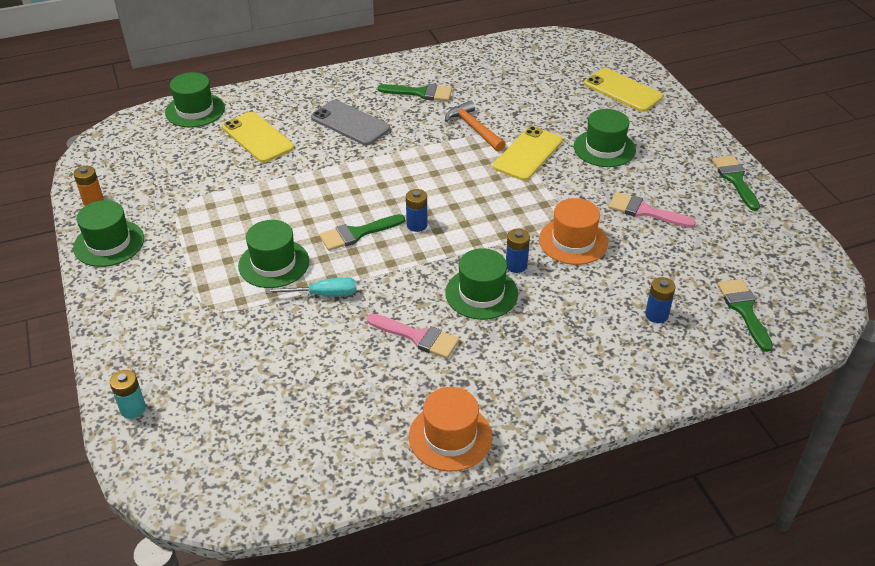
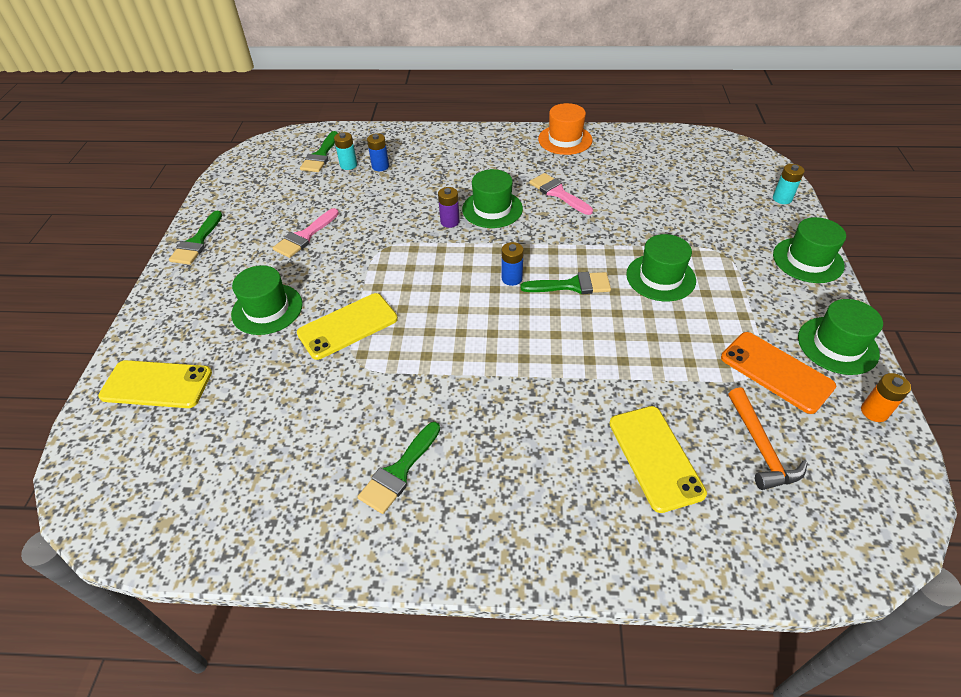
camera: 155 degrees left, 5 degrees up
green hat [165,72,225,127] -> green hat moved to [773,217,846,283]
turquoise screwdriver [266,277,357,297] -> none
grey phone [311,100,390,145] -> none
green brush [378,84,452,101] -> green brush turned 90 degrees counterclockwise [358,422,440,514]
orange hammer [445,100,505,152] -> orange hammer moved to [728,387,808,490]
blue battery [506,229,530,273] -> purple battery [438,187,460,228]
orange hat [539,198,608,265] -> none
yellow phone [584,68,663,112] -> yellow phone turned 60 degrees counterclockwise [98,360,212,408]
pink brush [608,192,696,228] -> pink brush turned 75 degrees clockwise [273,208,339,258]
none -> turquoise battery [334,132,357,170]
none -> orange phone [721,332,836,414]

